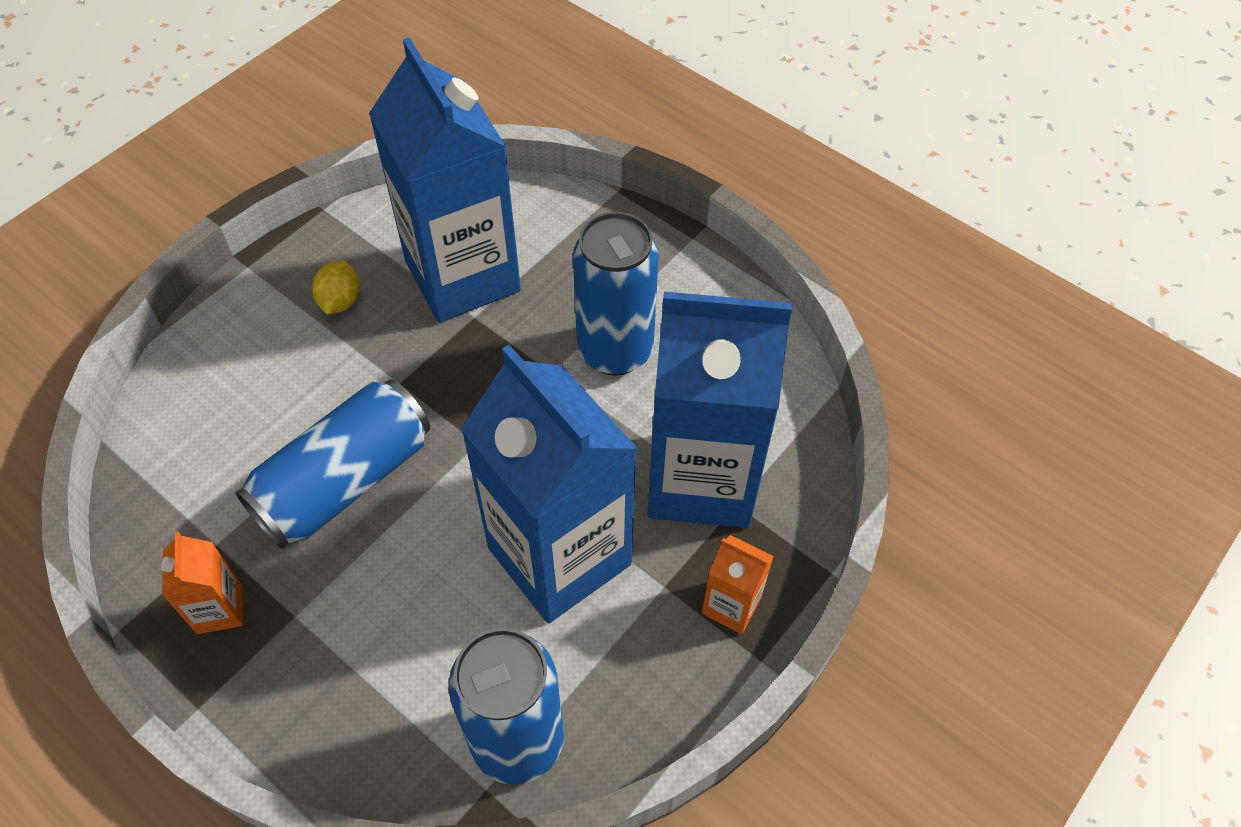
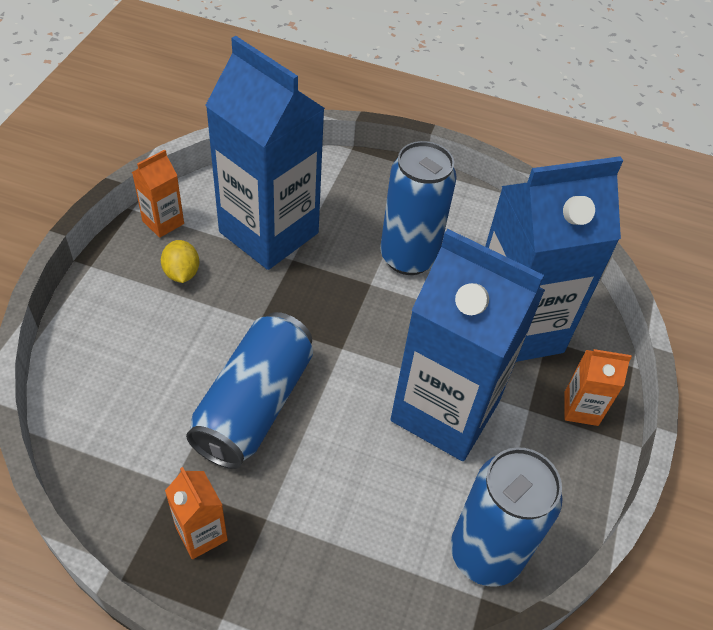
camera: 25 degrees left, 5 degrees down
none -> orange carton [132,150,184,238]

